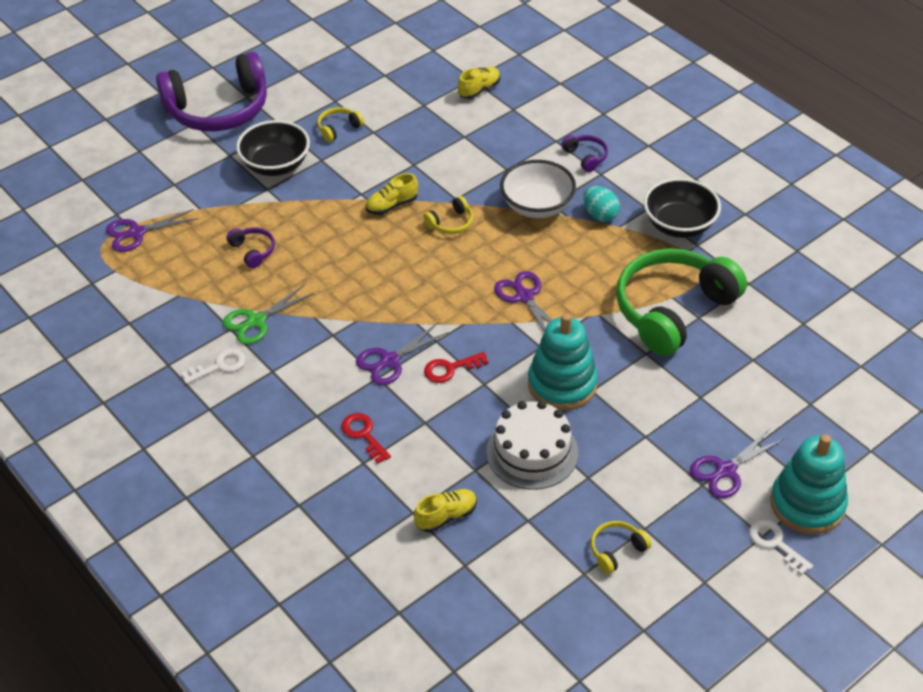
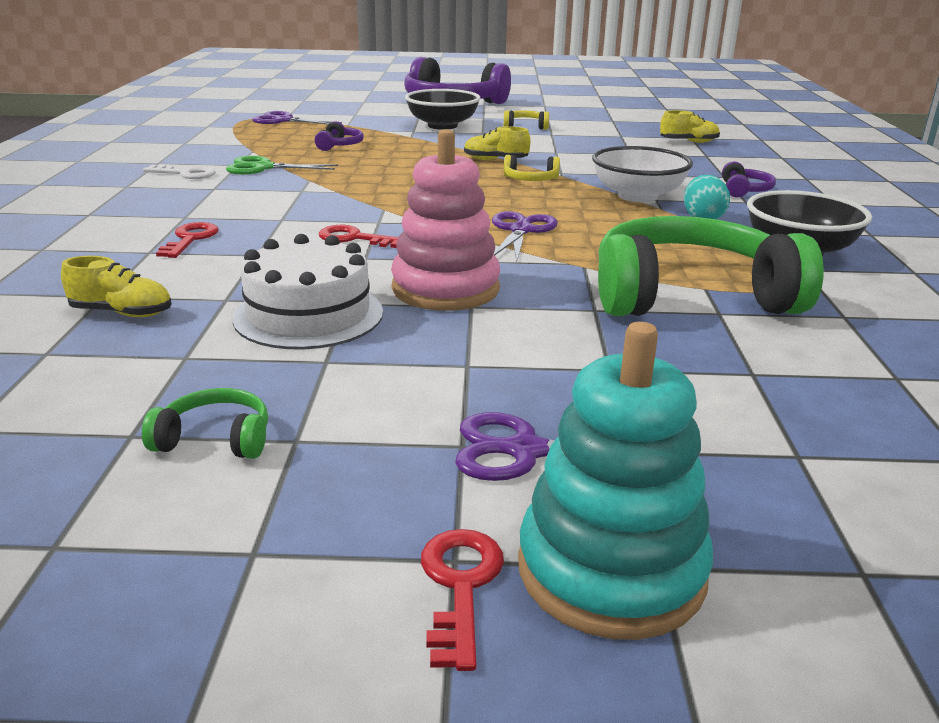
camera: 40 degrees right, 20 degrees down
purple scissors [356,324,448,385] -> none
turquoise stacking toy [528,313,598,411] -> pink stacking toy [391,129,500,311]
yellow headphones [591,521,652,574] -> green headphones [142,388,268,459]
white key [749,520,813,575] -> red key [421,529,504,671]

